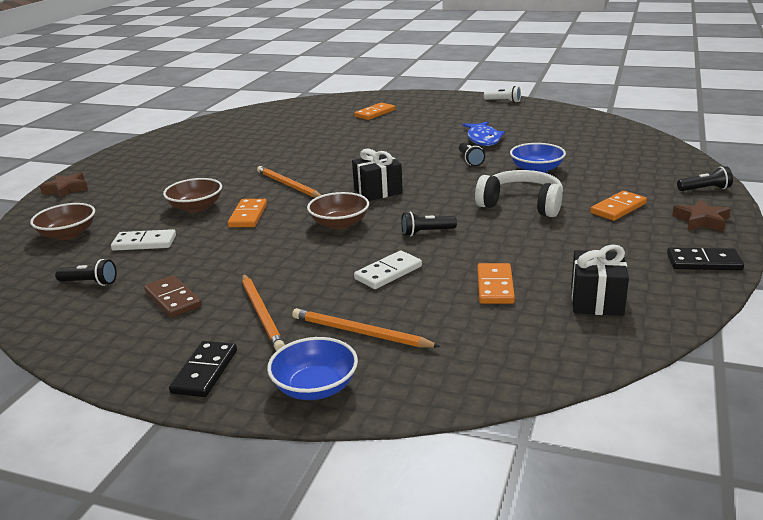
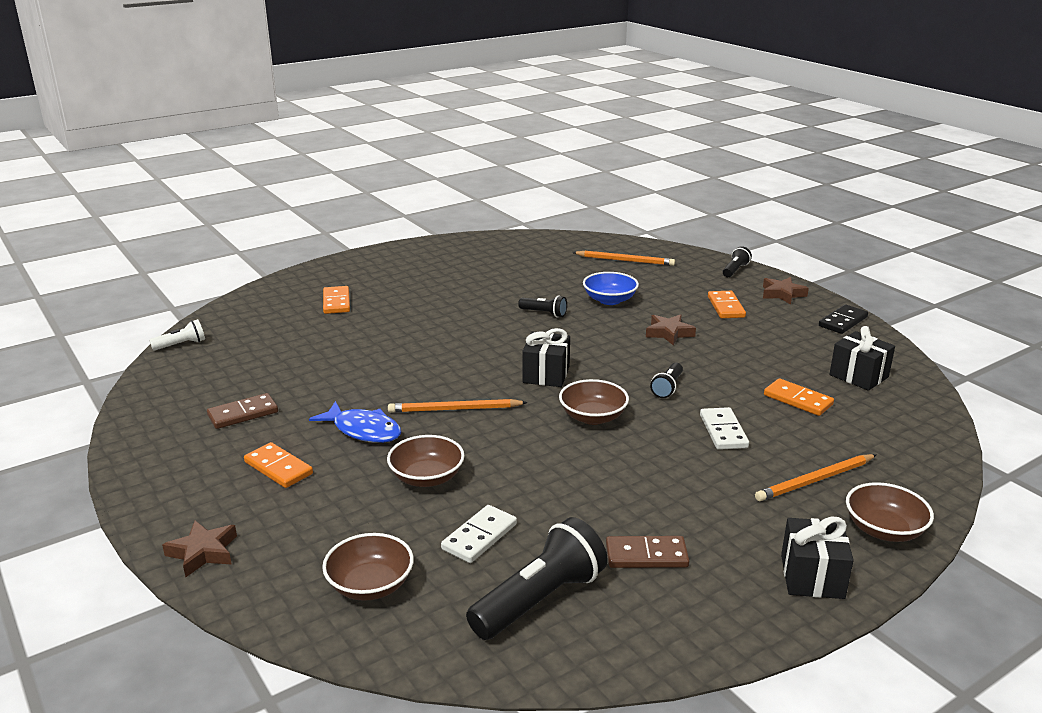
camera: 55 degrees left, 0 degrees up
black flashlight [55,259,117,286] -> black flashlight [466,517,608,640], size x1.96
black domino [169,341,237,397] -> black gift [781,516,854,599]
orange domino [228,199,267,227] -> orange domino moved to [244,442,313,488]
orange pencil [242,274,285,351] -> orange pencil moved to [572,251,675,266]
blue bowl [267,337,358,400] -> brown bowl [846,482,934,542]
blue fish [462,122,505,146] -> blue fish moved to [309,401,401,443]
white headphones [475,170,563,217] -> brown star [646,314,696,345]
white flashlight [484,86,521,103] -> white flashlight moved to [149,319,205,351]
none -> brown domino [207,393,278,429]

